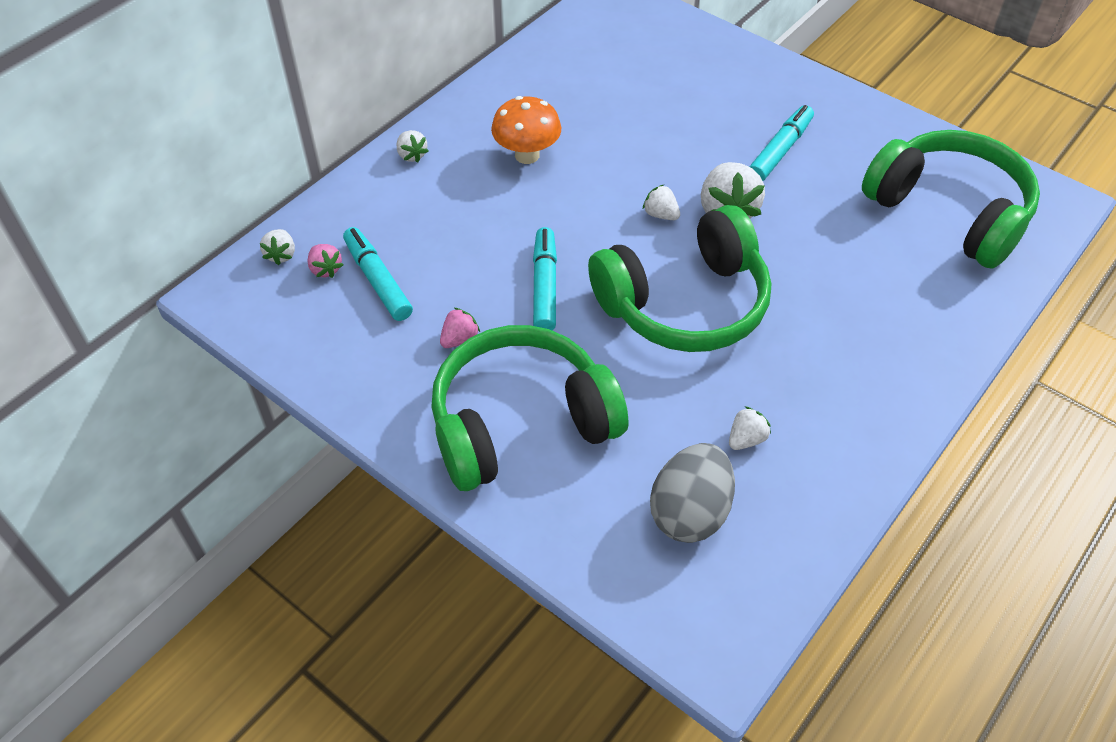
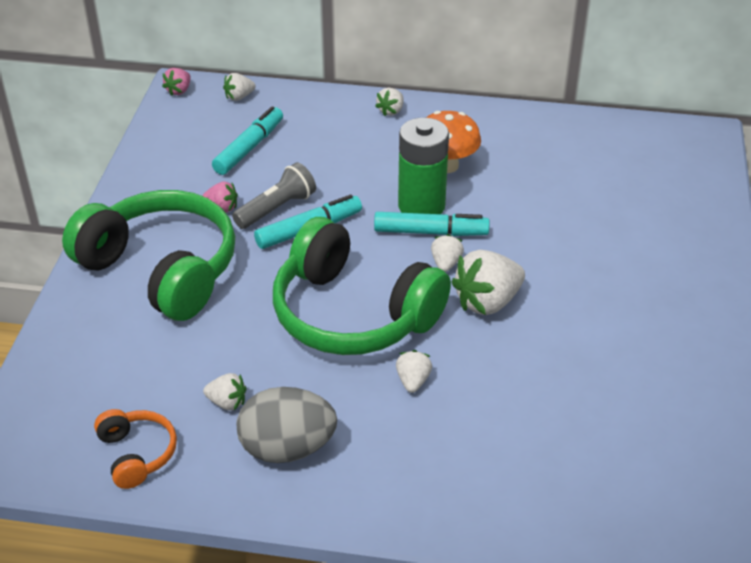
camera: 60 degrees right, 10 degrees down
pink strawberry [308,244,343,278] -> pink strawberry moved to [162,68,191,96]
grey egg [650,443,735,543] -> grey egg moved to [237,387,337,463]
turquoise marker [749,105,814,181] -> turquoise marker moved to [374,212,490,236]
green headphones [862,130,1040,269] -> none
none -> orange headphones [94,409,177,489]
none -> grey flashlight [232,162,316,229]
none -> white strawberry [396,350,432,393]
none -> green battery [398,118,449,214]

